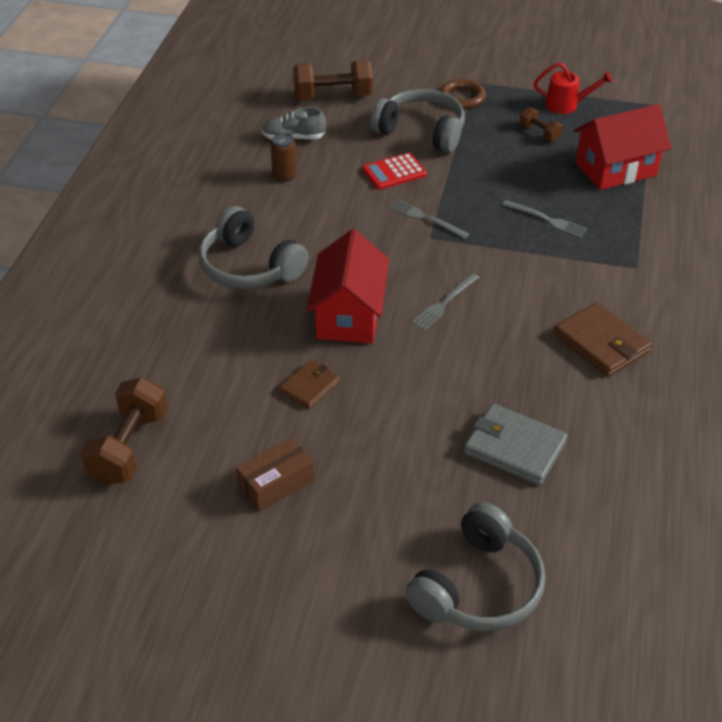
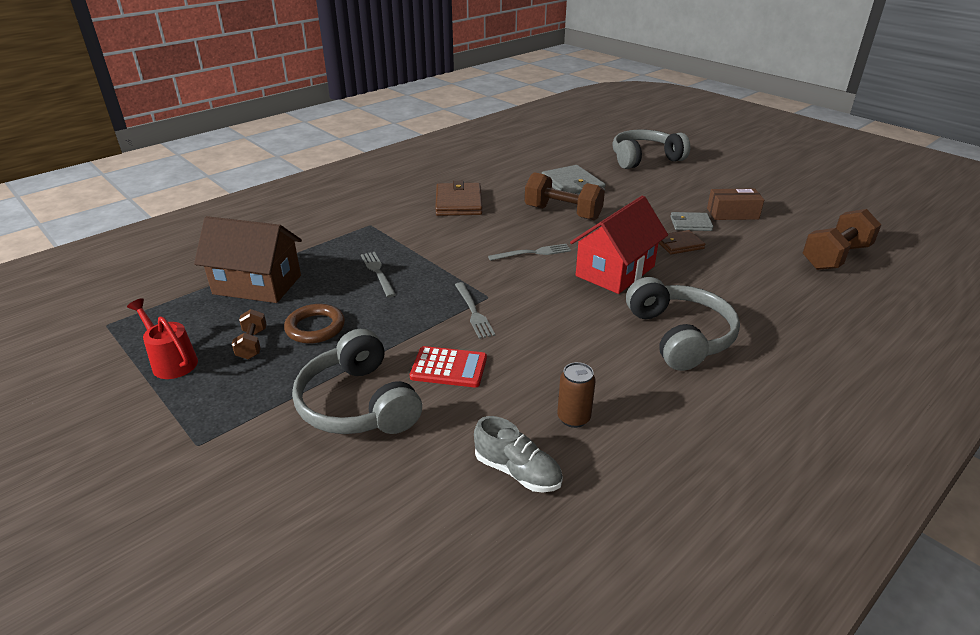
camera: 145 degrees left, 10 degrees down
brown dumbbell [293,60,373,100] -> brown dumbbell moved to [525,172,605,220]
brown ring [439,79,486,109] -> brown ring moved to [284,304,345,344]
red house [574,104,671,190] -> brown house [194,216,302,303]
none -> grey wallet [670,212,714,231]

